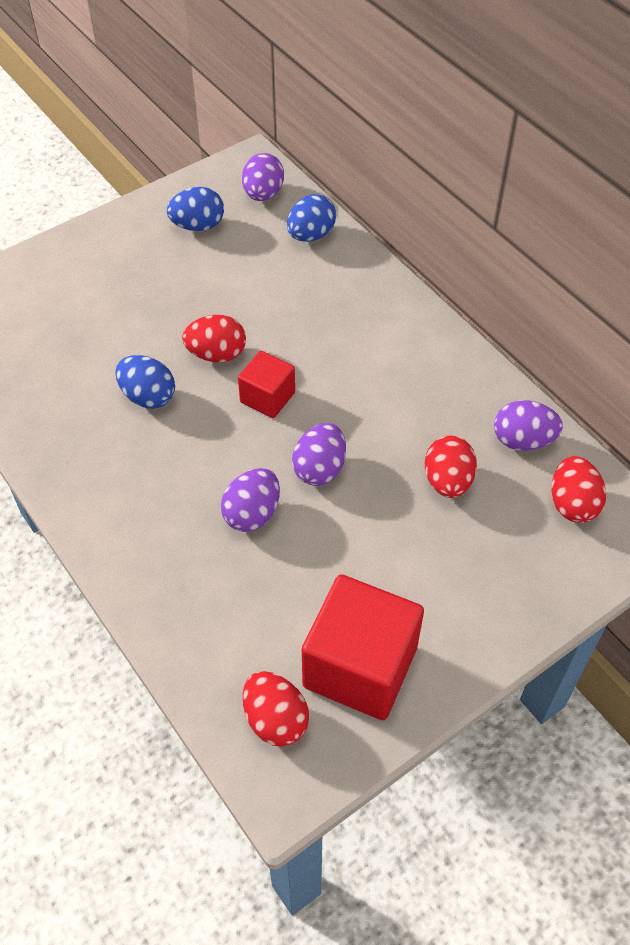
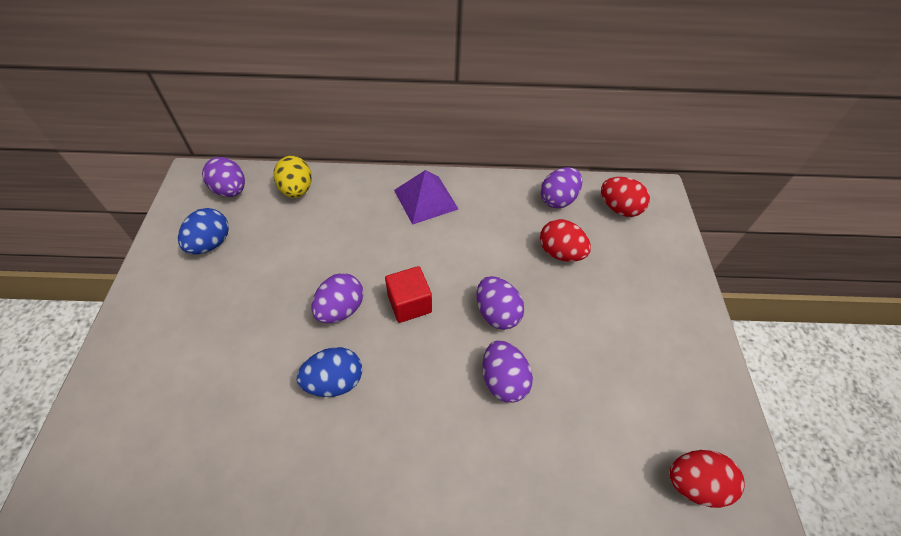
camera: 55 degrees left, 0 degrees up
red egg [182,315,246,362] -> purple egg [311,273,363,323]
blue egg [287,194,336,242] -> yellow egg [274,156,312,198]
red cube [302,575,424,720] -> none
none -> purple pyramid [394,170,458,225]

